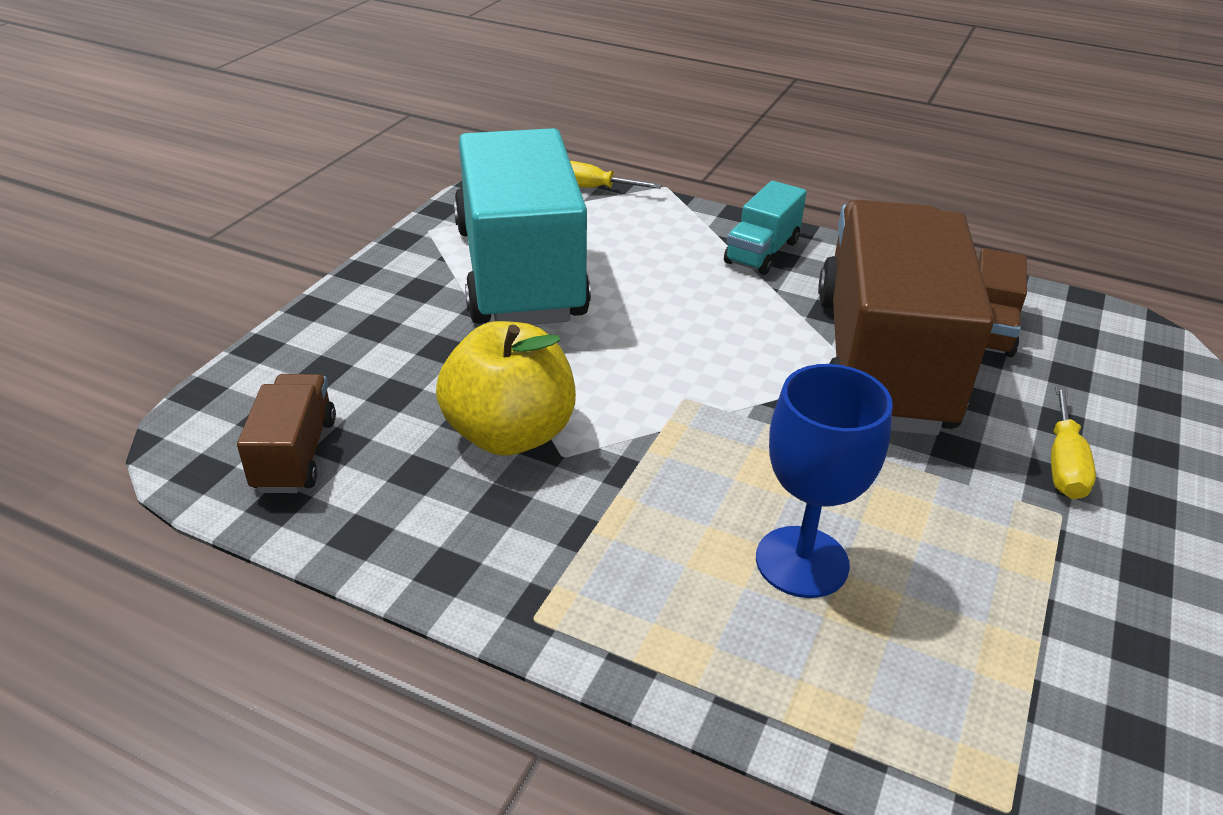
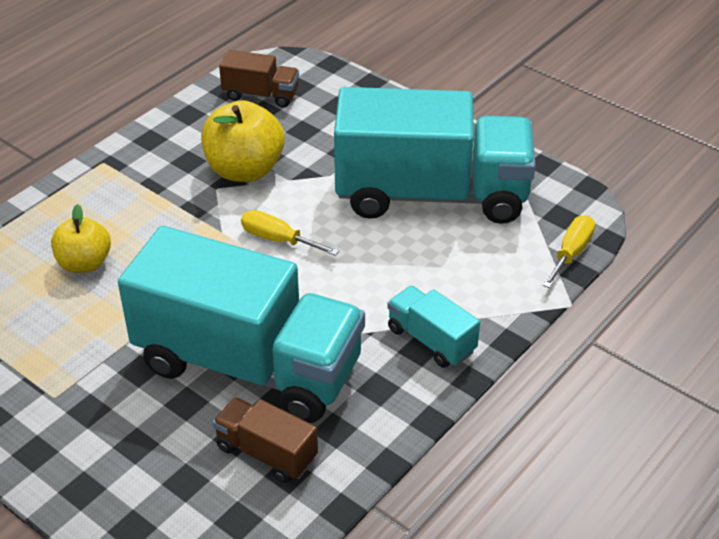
camera: 105 degrees right, 5 degrees up
blue goblet [756,364,893,598] -> yellow apple [51,204,111,273]
brown truck [818,199,994,435] -> turquoise truck [118,226,365,423]
yellow screwdriver [1051,386,1096,499] -> yellow screwdriver moved to [241,210,339,256]

